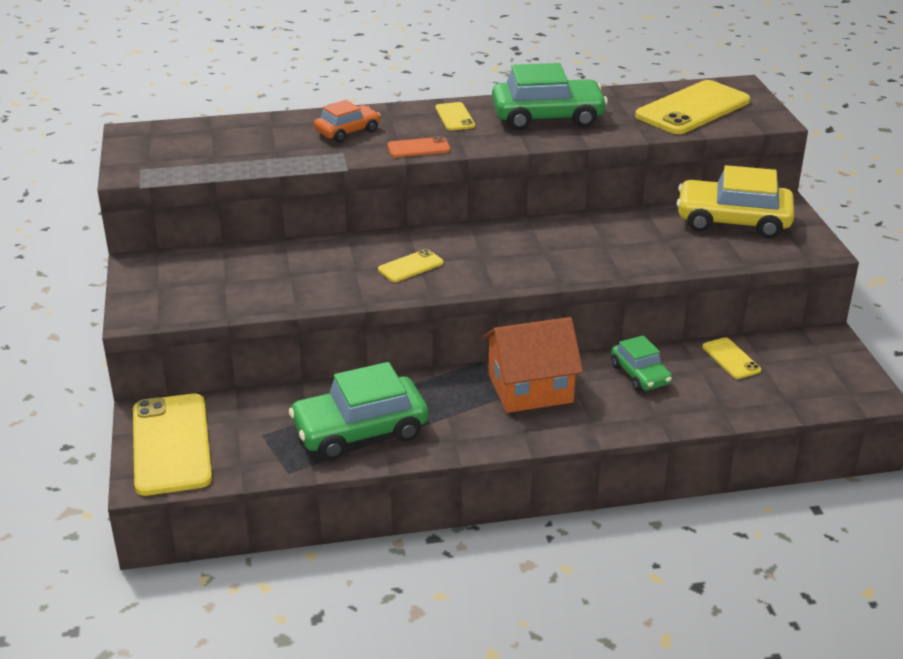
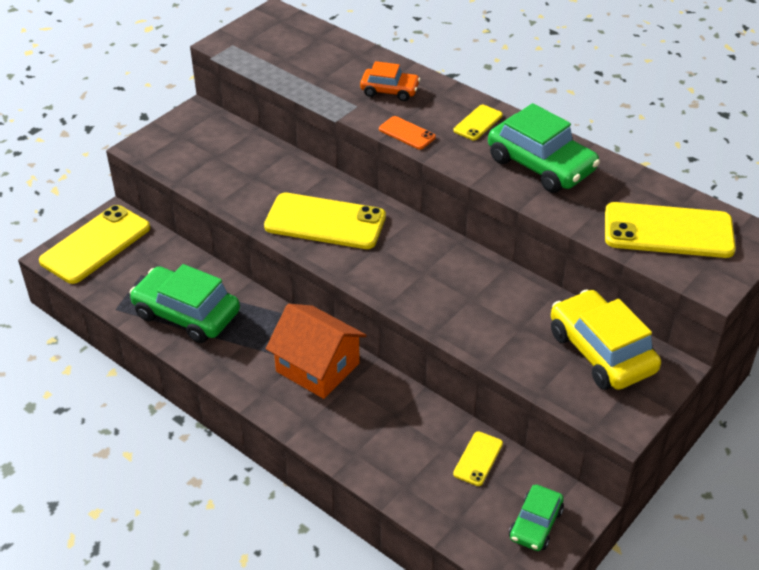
camera: 50 degrees right, 10 degrees up
yellow phone [378,249,444,282] -> yellow phone [264,193,386,249], size x2.09
green car [611,335,672,392] -> green car moved to [509,485,564,551]

